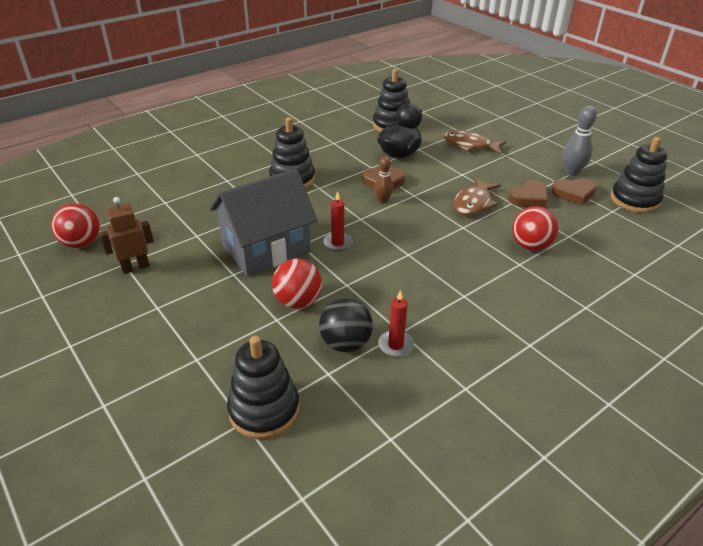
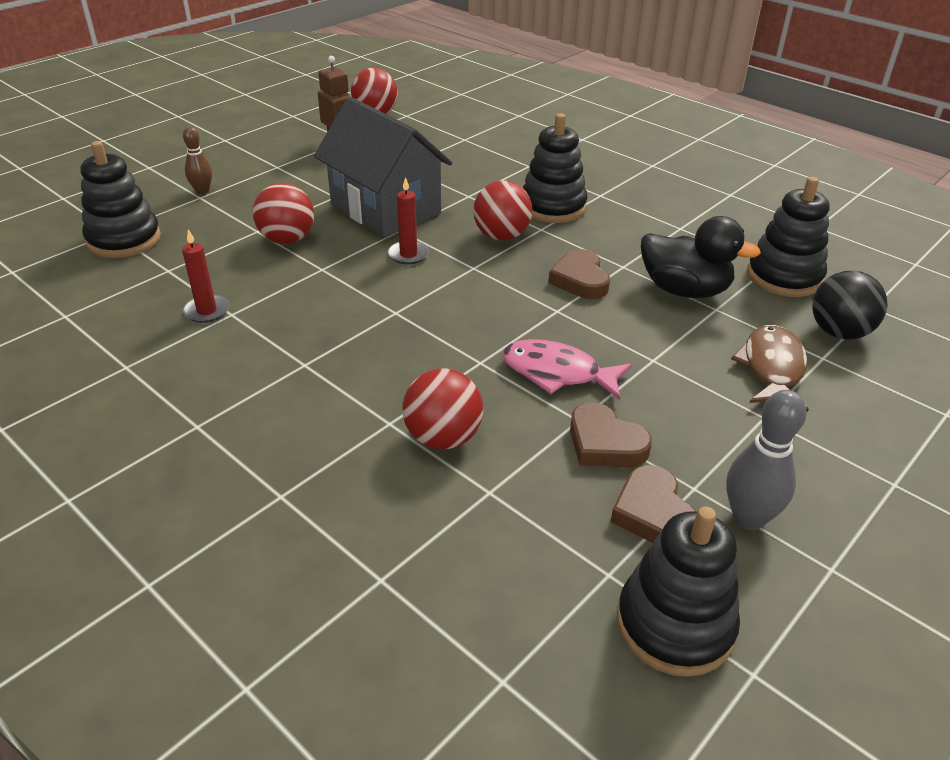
camera: 80 degrees right, 0 degrees up
black ball [319,298,373,352] -> black ball moved to [812,270,888,340]
brown bowling pin [374,157,393,203] -> brown bowling pin moved to [183,127,212,194]
brown fish [453,177,501,216] -> pink fish [502,339,632,400]
none -> red ball [473,180,533,241]

